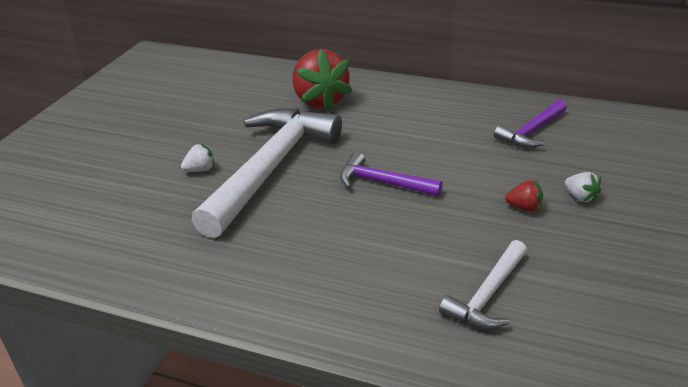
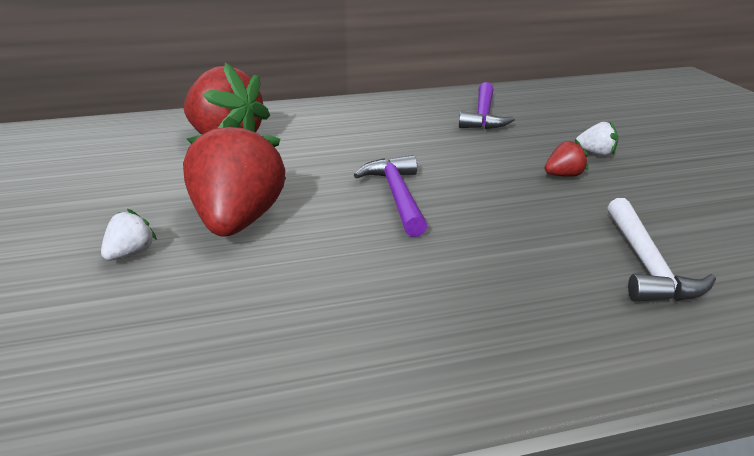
camera: 35 degrees left, 5 degrees down
white hammer [191,108,342,238] -> red strawberry [183,117,286,237]
purple hammer [340,152,443,196] -> purple hammer turned 90 degrees clockwise [354,155,427,237]

